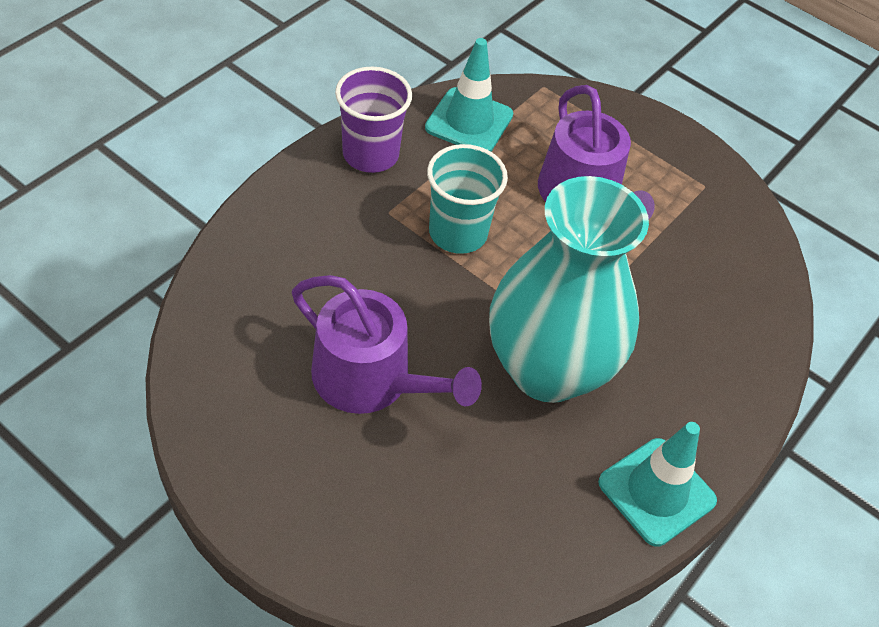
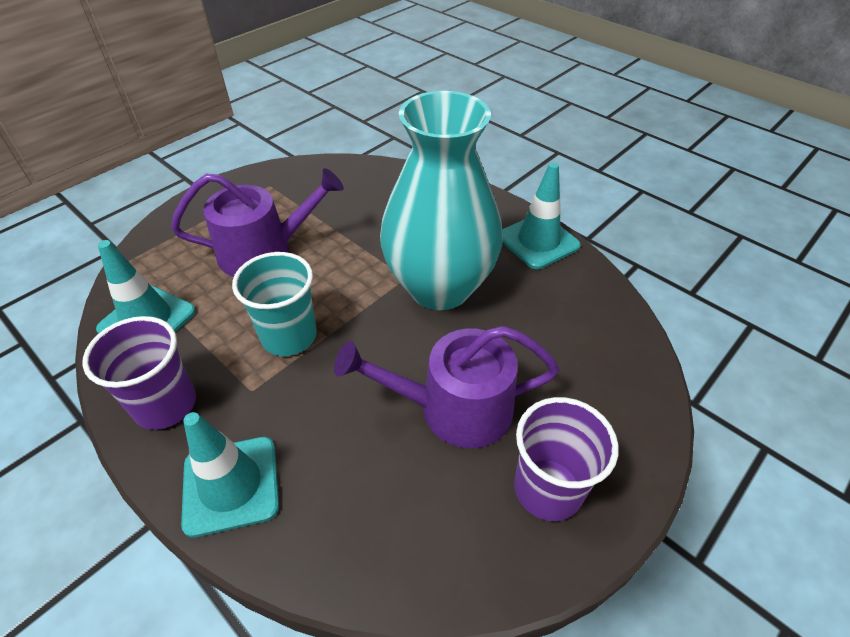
camera: 80 degrees left, 5 degrees down
purple watering can [292,275,482,414] -> purple watering can turned 135 degrees counterclockwise [334,326,559,448]
none -> turquoise traffic cone [181,412,279,538]
none -> purple cup [514,397,619,521]

